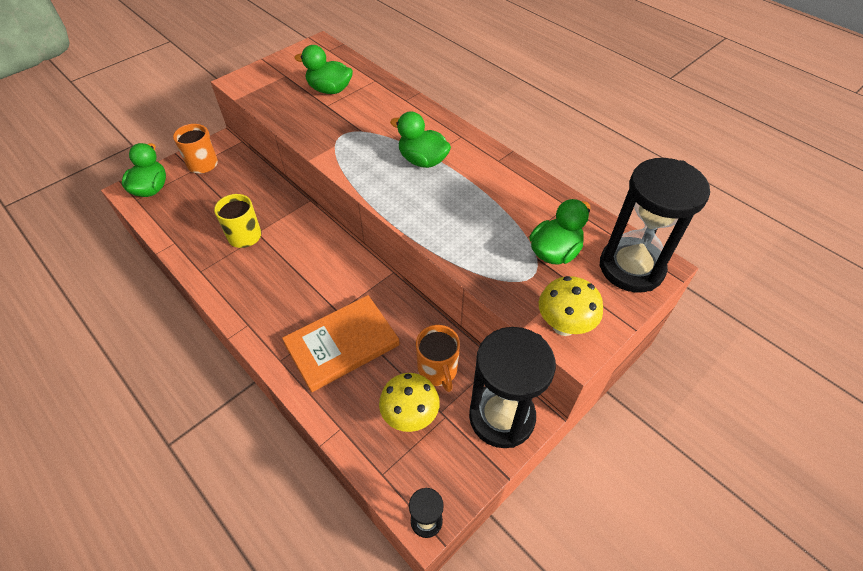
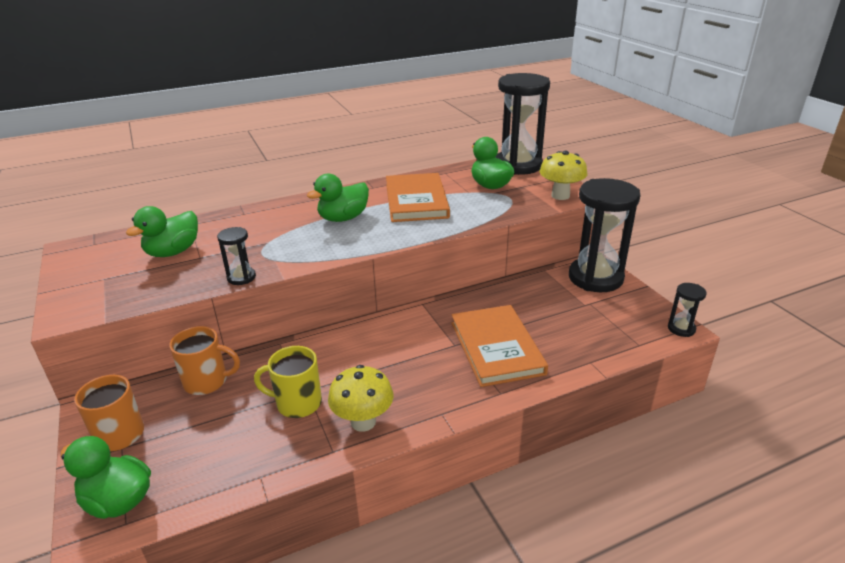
camera: 70 degrees left, 20 degrees down
yellow mushroom [379,373,440,432] -> yellow mushroom moved to [328,365,394,432]
orange mug [416,325,460,392] -> orange mug moved to [169,326,240,395]
none -> black hourglass [217,227,256,285]
none -> orange book [386,173,450,222]

